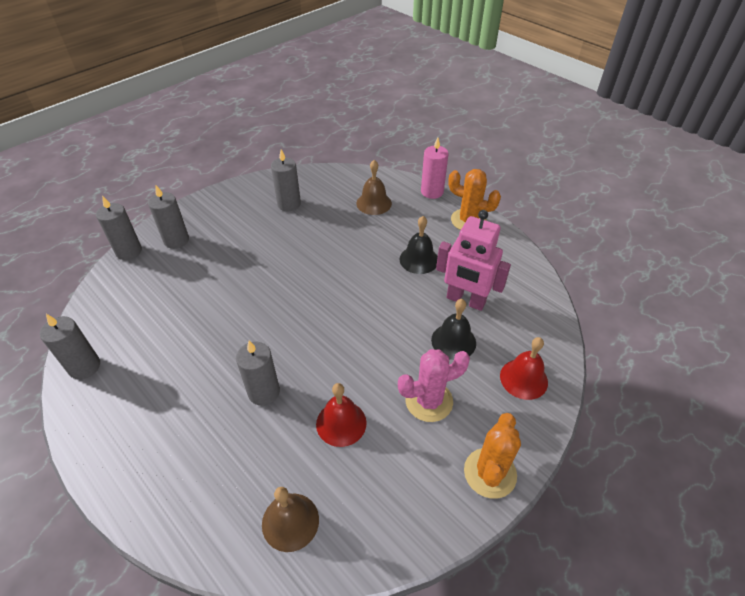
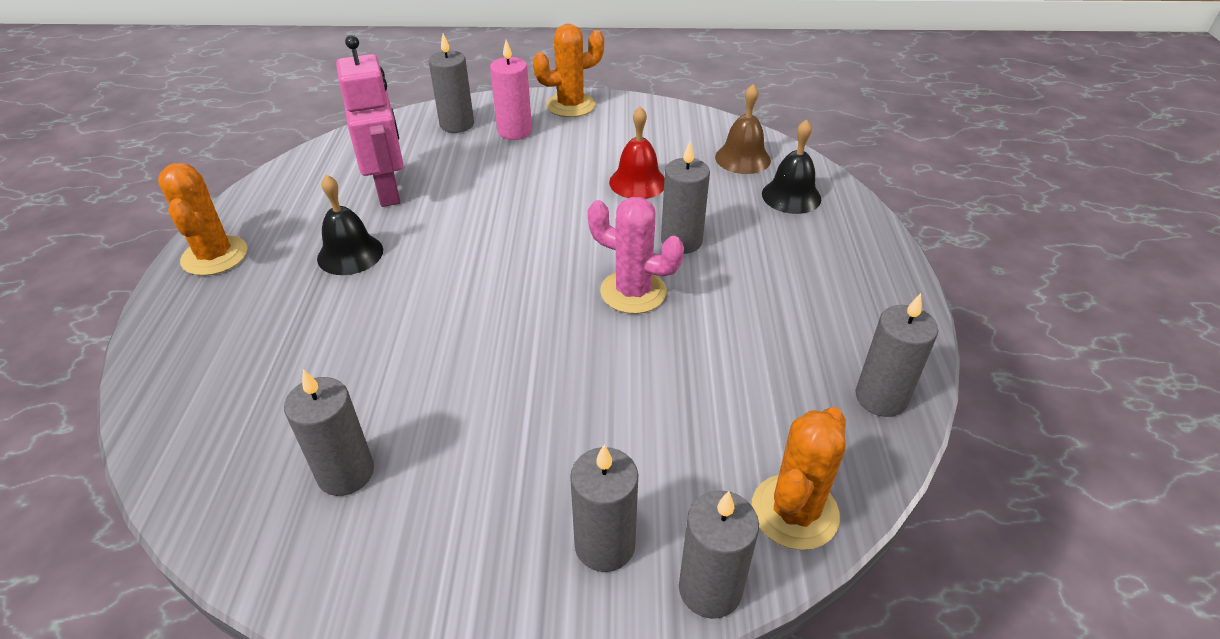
camera: 135 degrees left, 5 degrees down
brown bell [356,160,392,215] -> none
pink cactus [398,349,470,422] -> pink cactus moved to [588,197,684,314]
pink candle [421,138,449,199] -> pink candle moved to [490,40,532,140]
black bell [431,299,476,360] -> black bell moved to [762,119,821,214]
red bell [500,337,548,400] -> grey candle [429,34,474,133]
none -> orange cactus [752,407,846,550]

